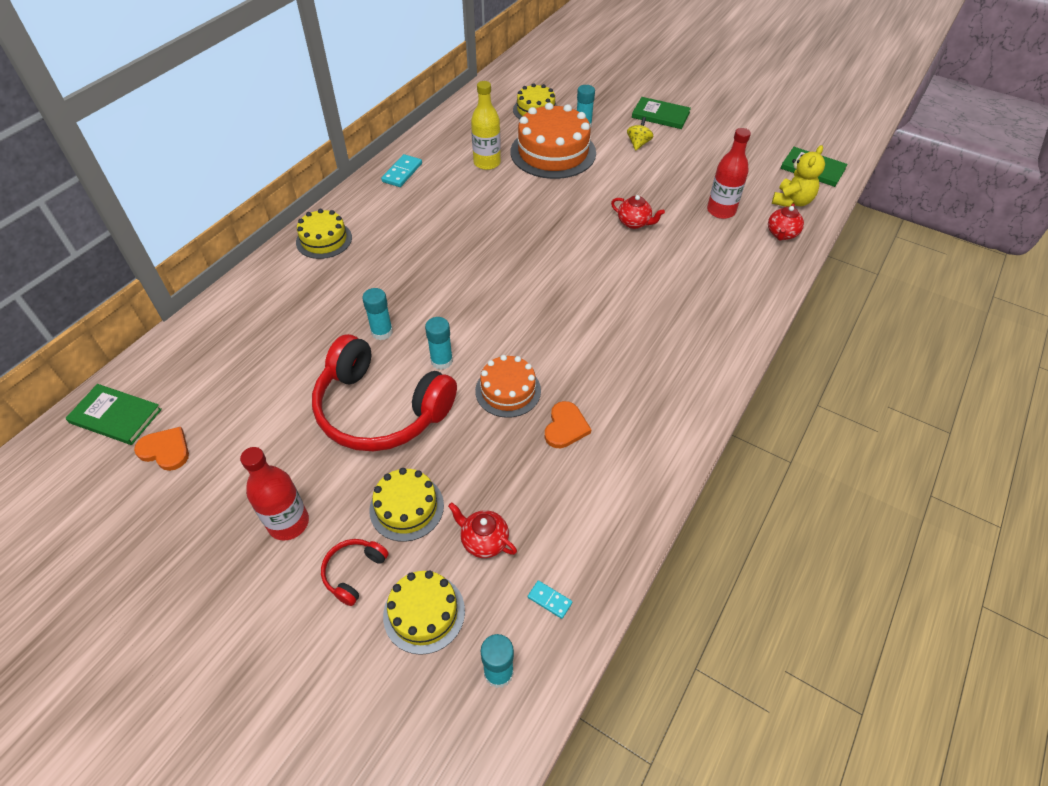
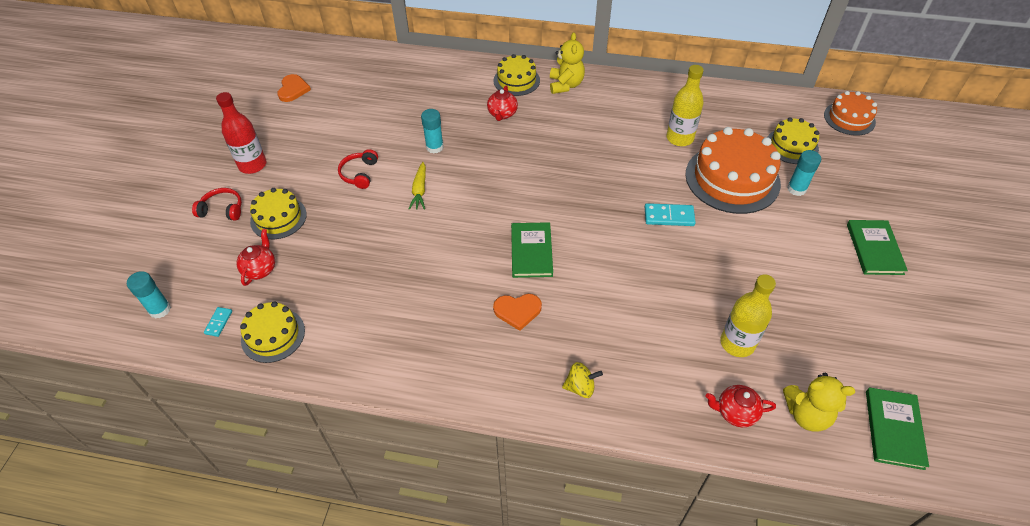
camera: 70 degrees right, 0 degrees up
green book [65,384,162,445] -> green book moved to [511,222,553,278]
red headphones [312,334,457,451] -> red headphones [338,149,378,189], size x0.41
turquoise domino [381,154,422,187] -> turquoise domino moved to [645,203,696,226]
yellow cake [383,570,465,655] -> yellow cake moved to [240,301,305,363]
turquoise glue stick [425,317,453,370] -> yellow carrot [409,162,426,210]
orange cake [475,355,541,418] -> orange cake moved to [824,91,877,136]
orange heart [544,401,592,448] -> orange heart moved to [493,294,542,331]
red teapot [611,195,665,229] -> red teapot moved to [487,86,518,121]
yellow spinning top [627,117,653,151] -> yellow spinning top moved to [562,362,603,398]
red bottle [707,128,751,219] -> yellow bottle [720,274,776,357]
none -> yellow teddy bear [550,32,585,94]

